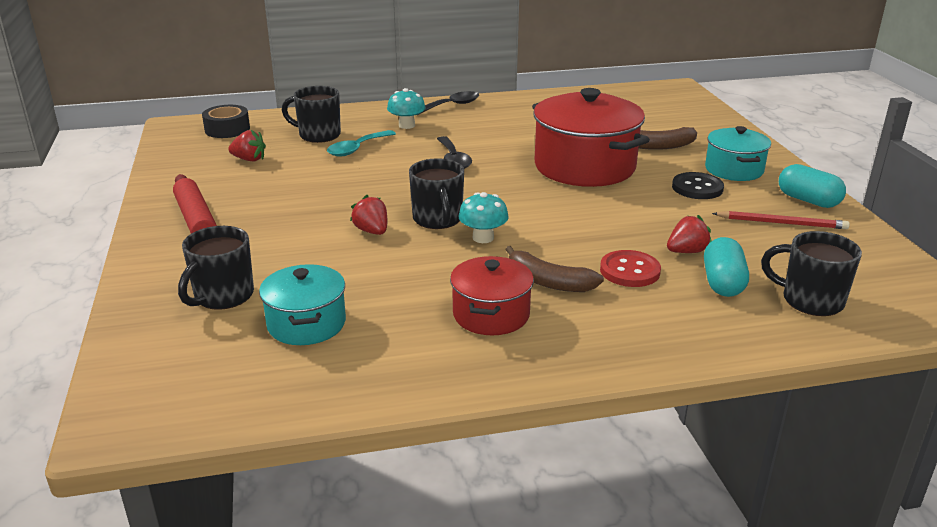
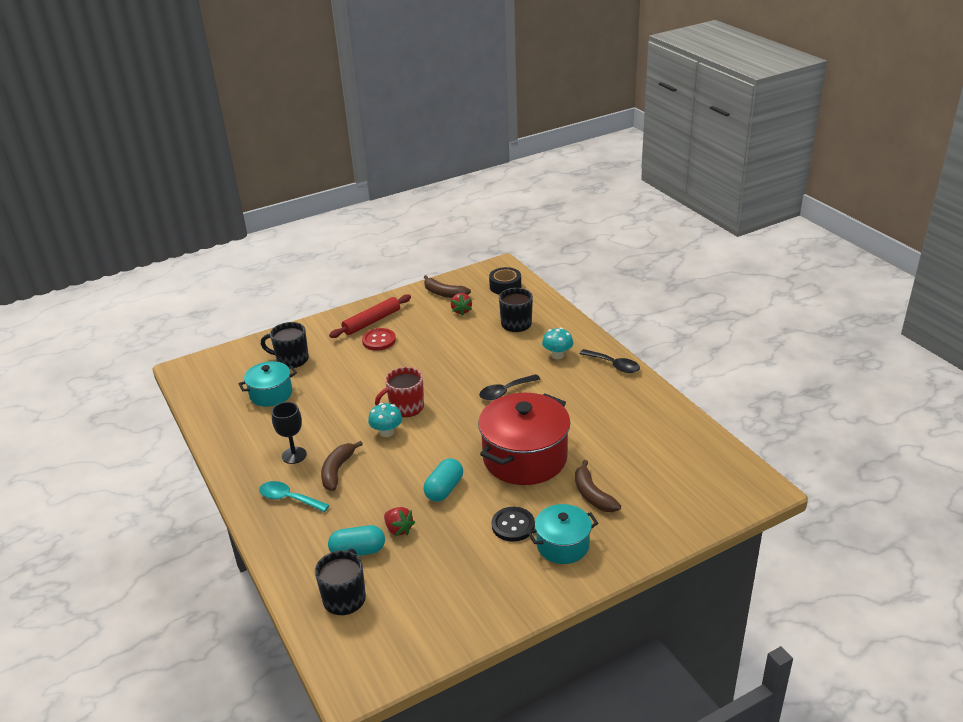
camera: 75 degrees right, 5 degrees up
turquoise spoon [327,130,396,157] -> turquoise spoon moved to [259,481,329,512]
red strawberry [350,195,387,235] -> none
black mug [409,158,464,229] -> red mug [375,367,424,417]
red pot [450,256,534,335] -> black goblet [271,402,307,464]
red button [600,250,661,287] -> red button moved to [362,328,396,351]
red pencil [712,211,850,229] -> none
turquoise capsule [779,164,846,208] -> turquoise capsule moved to [423,458,463,502]
none -> brown banana [424,275,471,298]

